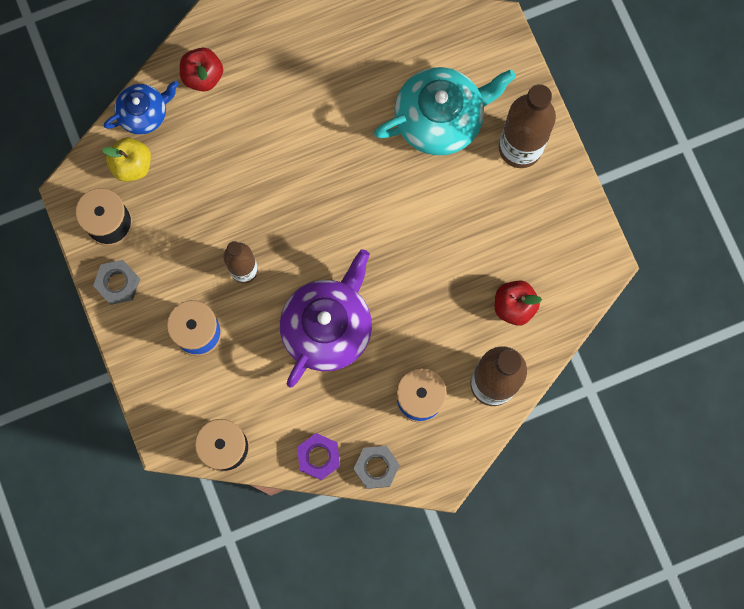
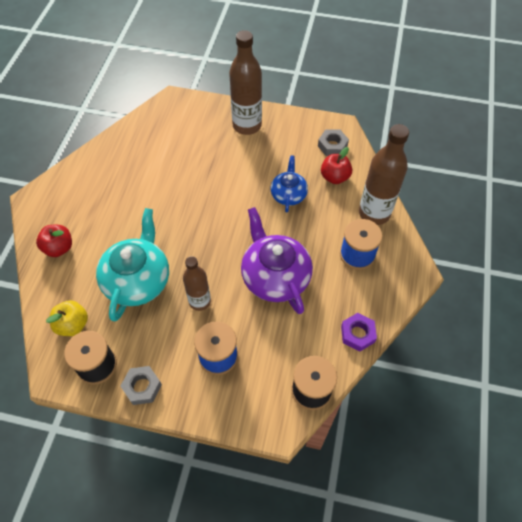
camera: 55 degrees left, 20 degrees down
blue teapot [104,81,179,135] -> blue teapot moved to [271,155,308,212]
grey nut [354,446,400,489] -> grey nut moved to [318,130,349,156]
turquoise teapot [374,67,516,156] -> turquoise teapot moved to [96,208,169,322]

